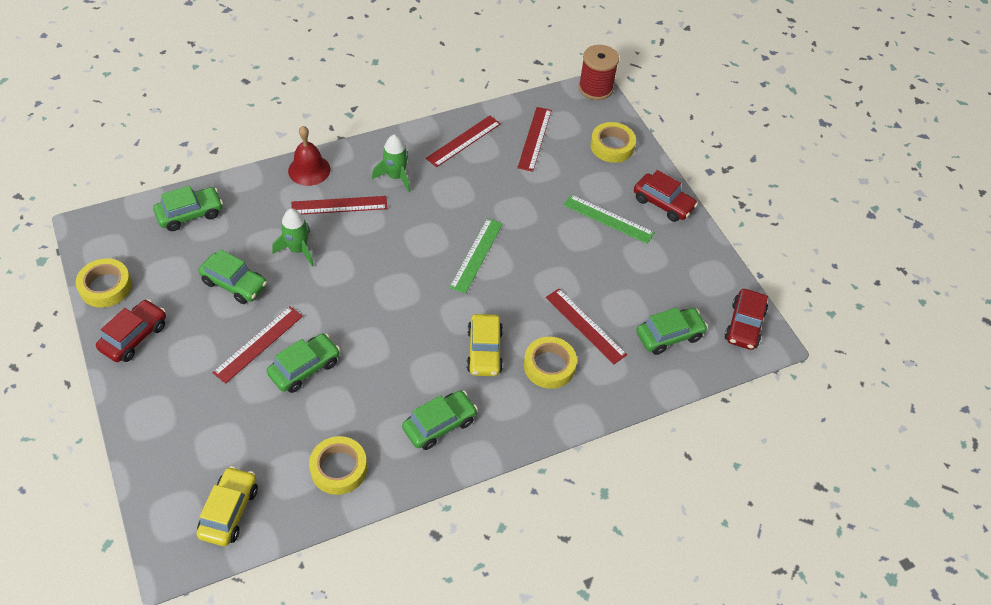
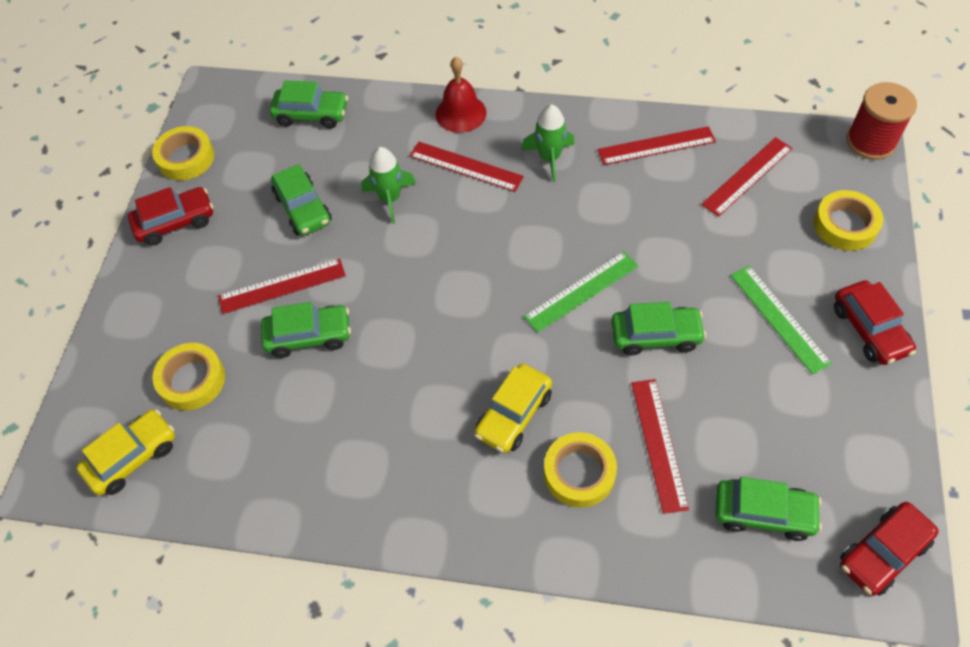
camera: 40 degrees right, 5 degrees up
yellow tape [309,436,367,495] -> yellow tape moved to [152,343,225,411]
green car [402,390,478,450] -> green car moved to [611,302,706,356]

